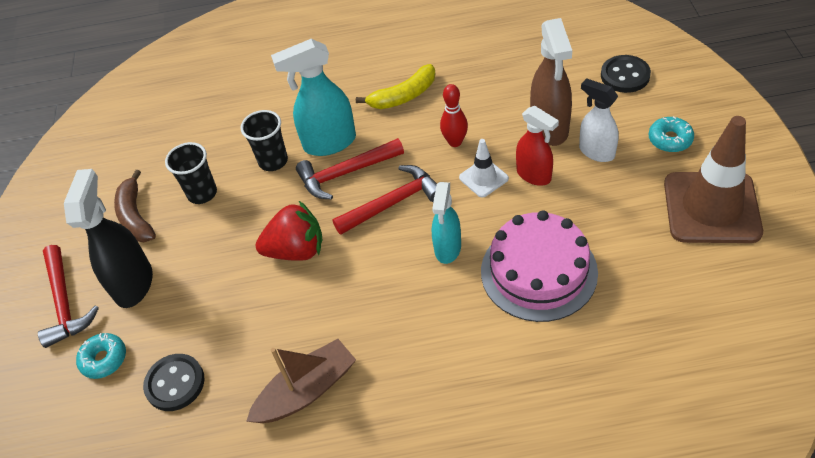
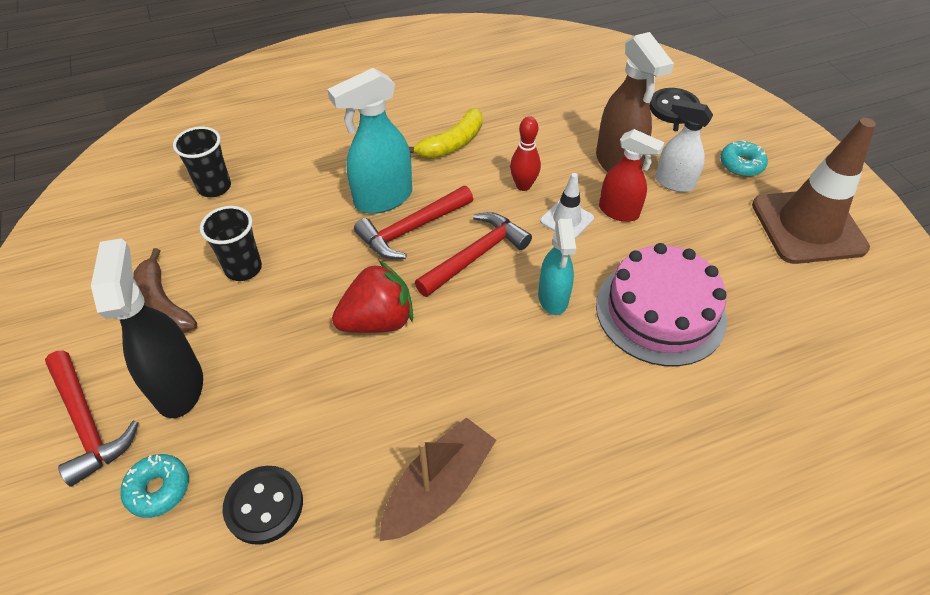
camera: 20 degrees left, 0 degrees up
black cup [240,110,288,171] -> black cup moved to [173,126,231,197]

